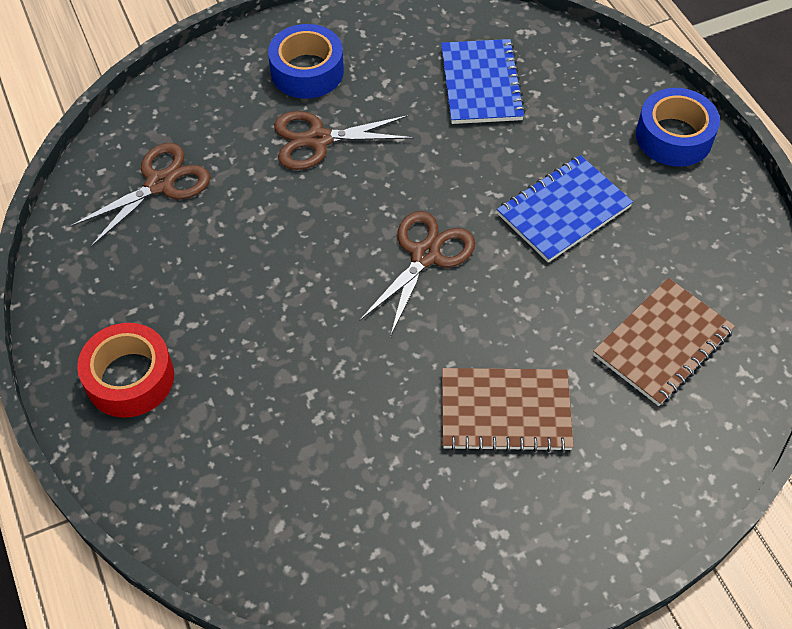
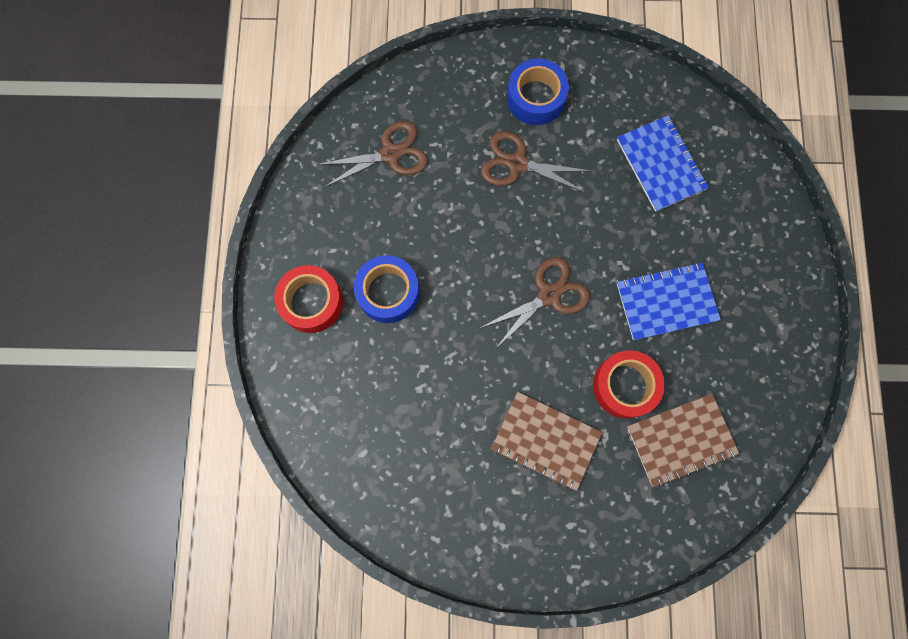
camera: 25 degrees right, 20 degrees up
blue notebook [441,39,526,124] -> blue notebook turned 45 degrees counterclockwise [617,115,709,212]
blue tape [636,88,720,167] -> blue tape moved to [354,255,420,323]
none -> red tape [593,350,665,419]

